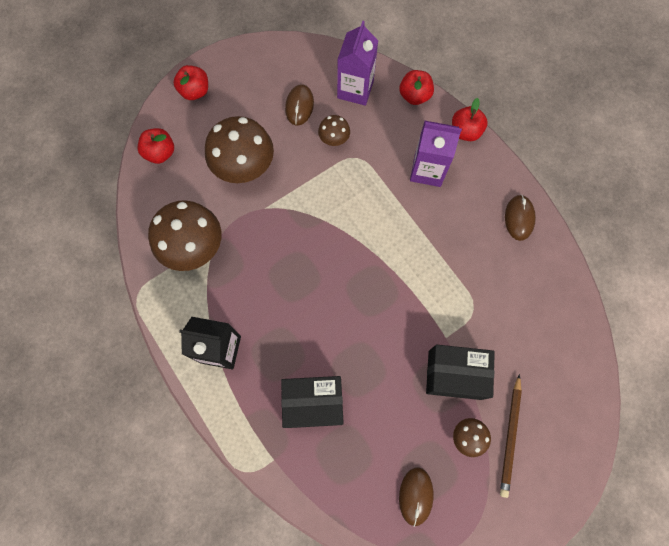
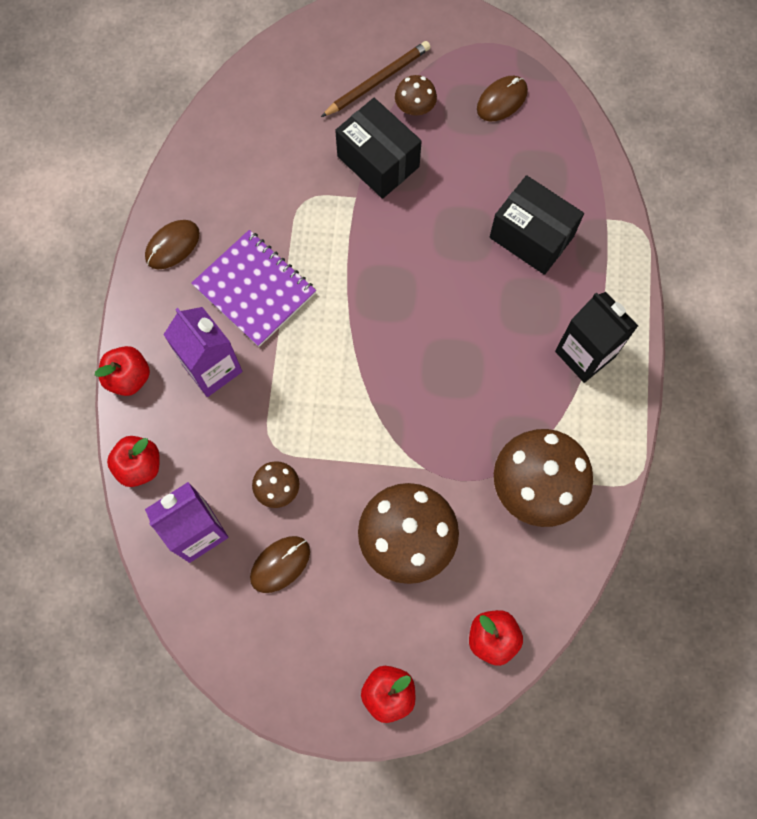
camera: 140 degrees left, 0 degrees up
none -> purple notebook [191,230,316,347]

